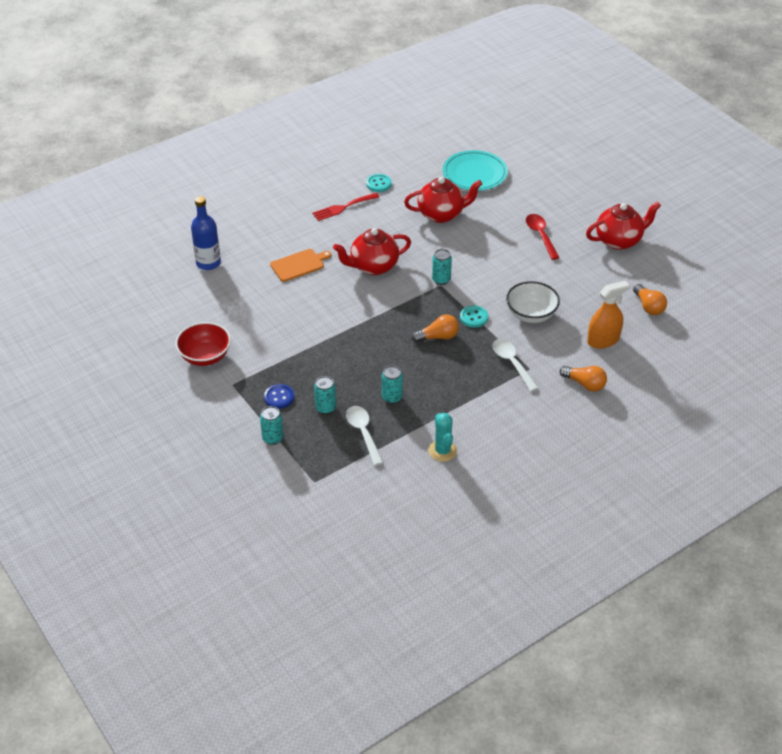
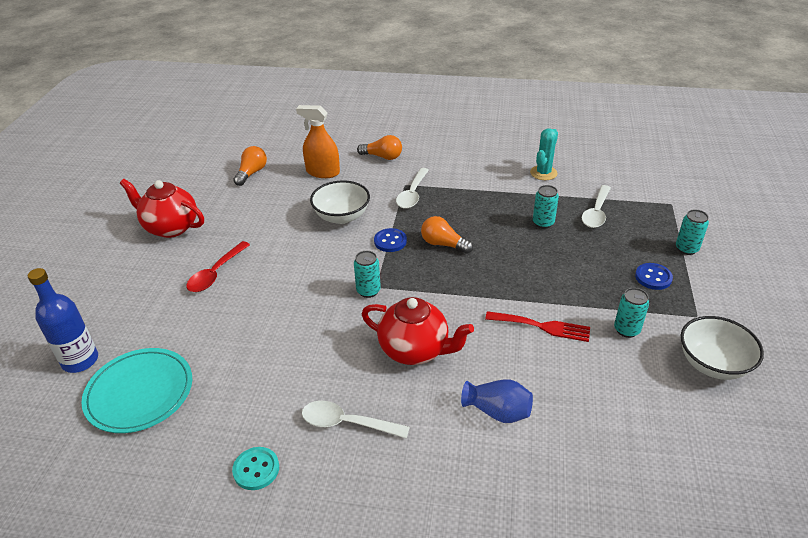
camera: 135 degrees left, 5 degrees down
red bowl [175,322,231,366] -> white bowl [681,316,764,380]
blue bottle [191,196,221,270] -> blue bottle moved to [28,268,98,373]
orange cutting board [270,249,332,282] -> blue vase [461,379,533,423]
red fork [312,193,379,221] -> red fork moved to [485,311,590,342]
turquoise can [314,376,336,414] -> turquoise can moved to [614,288,649,338]
red teapot [404,177,482,223] -> none
turquoise button [460,305,488,328] -> blue button [374,228,407,252]
orange light bulb [560,366,607,392] -> orange light bulb turned 120 degrees clockwise [357,135,402,160]
none -> white spoon [302,401,410,439]

